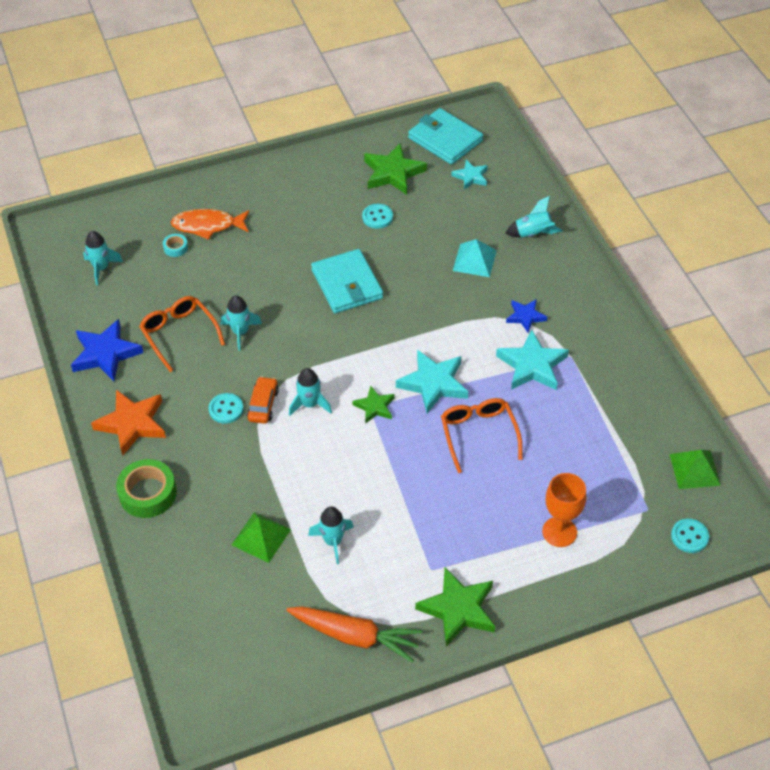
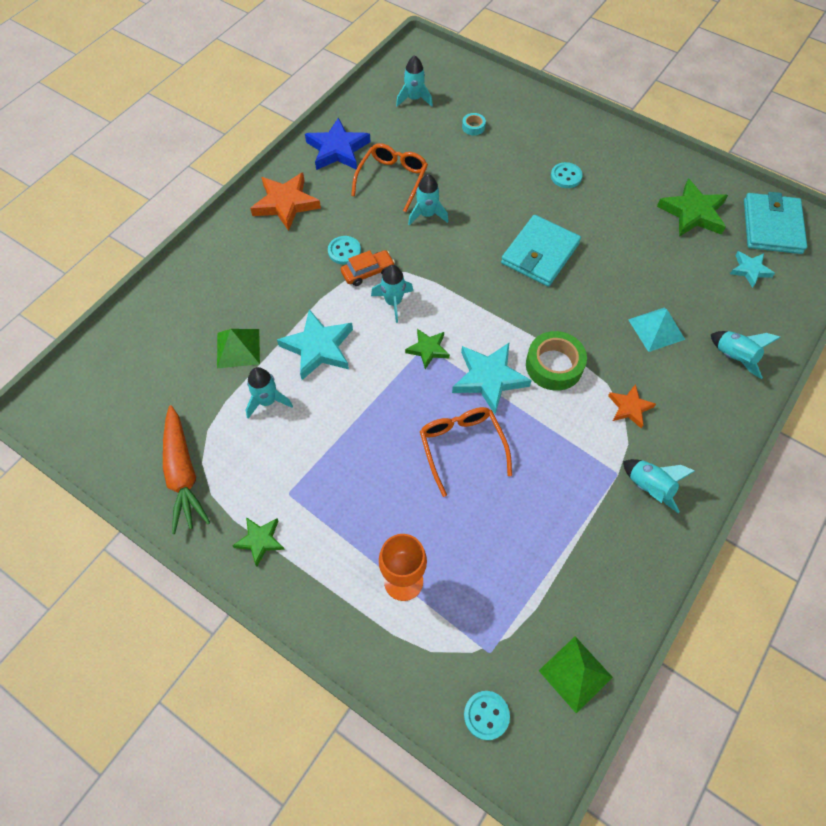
camera: 55 degrees right, 10 degrees up
green tape [116,459,177,518] -> green tape moved to [526,331,587,391]
orange fish [171,209,250,240] -> none
turquoise button [362,204,393,229] -> turquoise button moved to [551,162,583,188]
green star [415,568,495,646] -> green star [232,517,285,566], size x0.58
orange glasses [441,398,523,473] -> orange glasses turned 60 degrees counterclockwise [420,407,512,497]
turquoise star [496,329,569,390] -> turquoise star moved to [277,309,353,380]
blue star [506,299,547,333] -> orange star [608,384,656,428]
none -> turquoise rocket [623,459,695,513]

